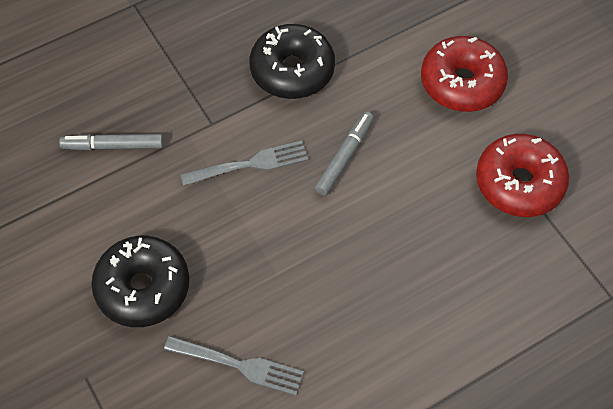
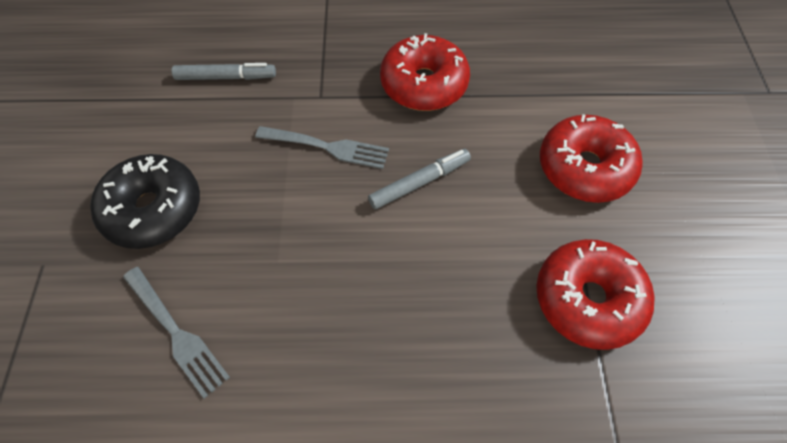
camera: 30 degrees right, 0 degrees up
grey marker [59,134,163,150] -> grey marker turned 150 degrees clockwise [172,63,276,80]
black donut [250,24,335,99] -> red donut [380,33,470,111]

